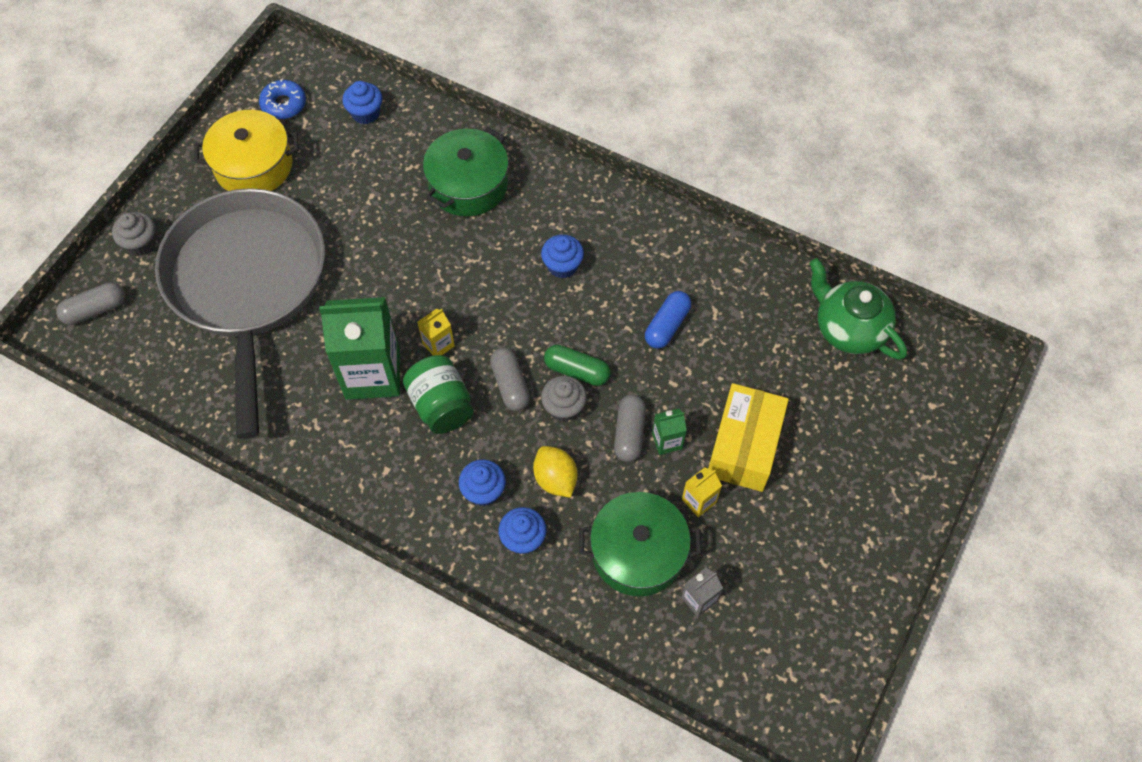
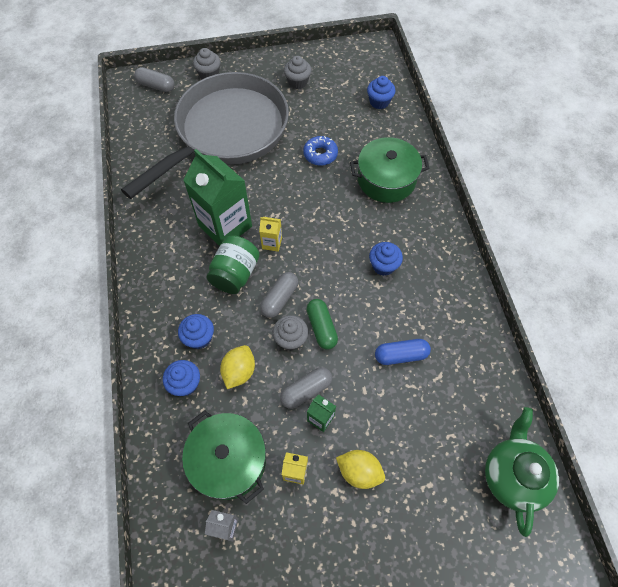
camera: 50 degrees right, 0 degrees up
yellow pot [194,110,299,191] -> grey cupcake [284,56,311,89]
blue donut [259,78,306,119] -> blue donut moved to [303,136,338,166]
yellow box [708,383,789,492] -> yellow lemon [336,450,385,489]

